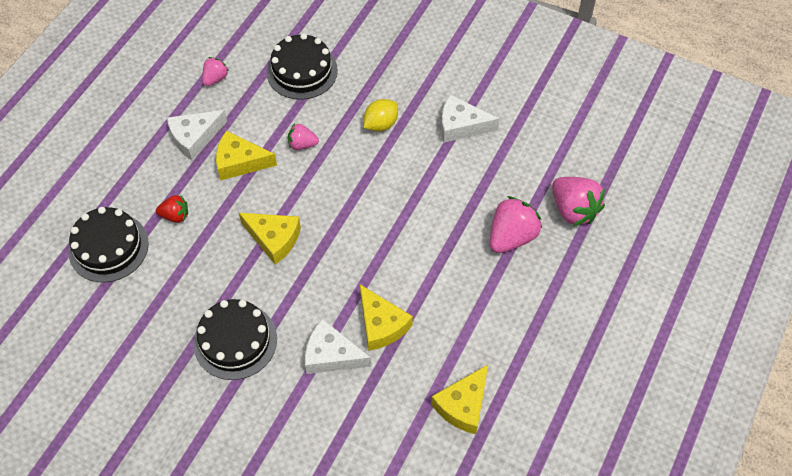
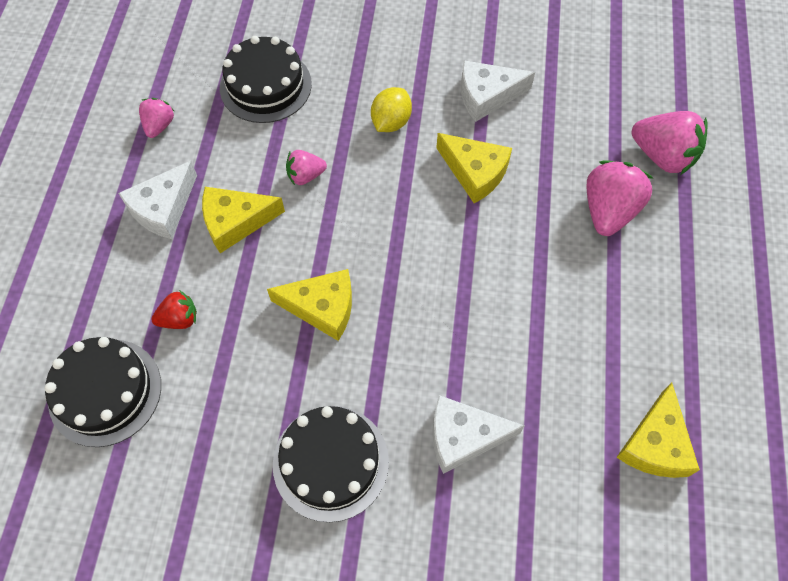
camera: 20 degrees left, 5 degrees up
yellow cheese [360,285,413,351] -> yellow cheese moved to [436,133,512,203]

